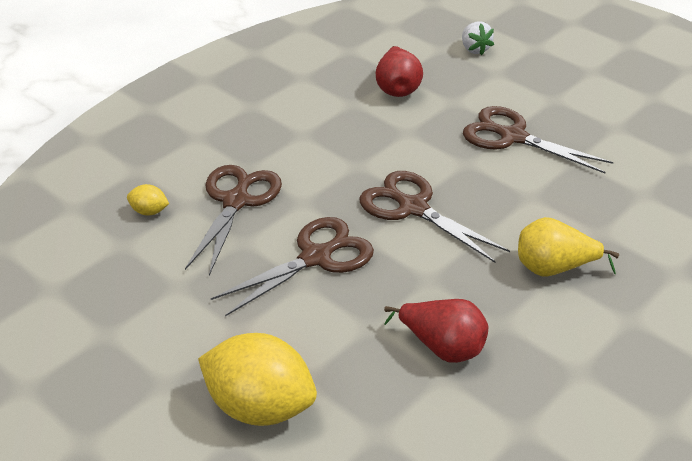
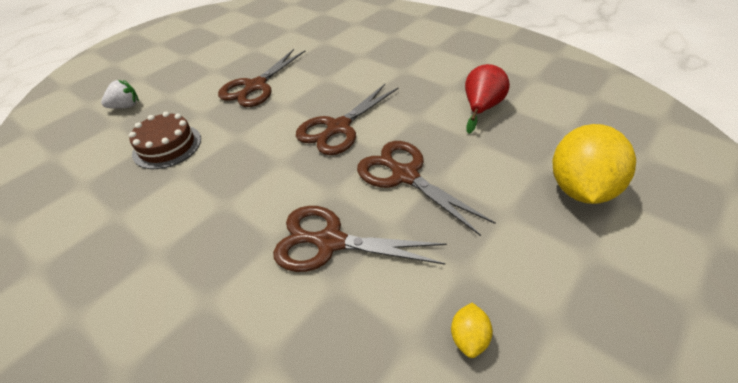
camera: 90 degrees left, 5 degrees up
yellow lemon [127,184,169,215] -> yellow lemon moved to [451,303,493,358]
red pear [375,46,423,97] -> brown cake [129,112,201,169]
yellow pear [518,217,619,277] -> none

